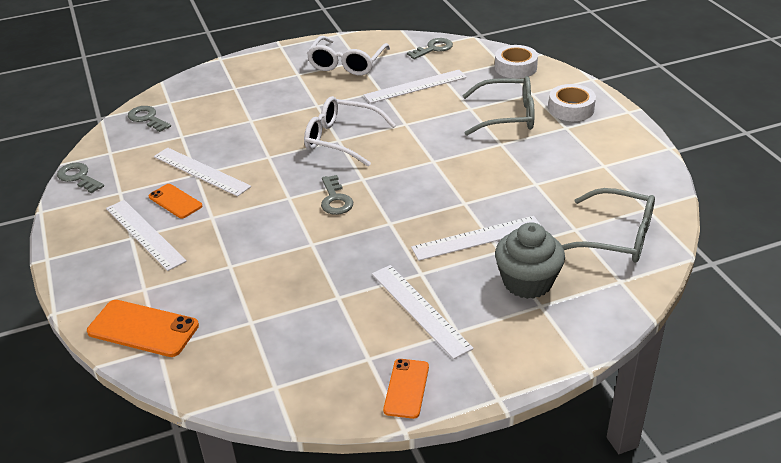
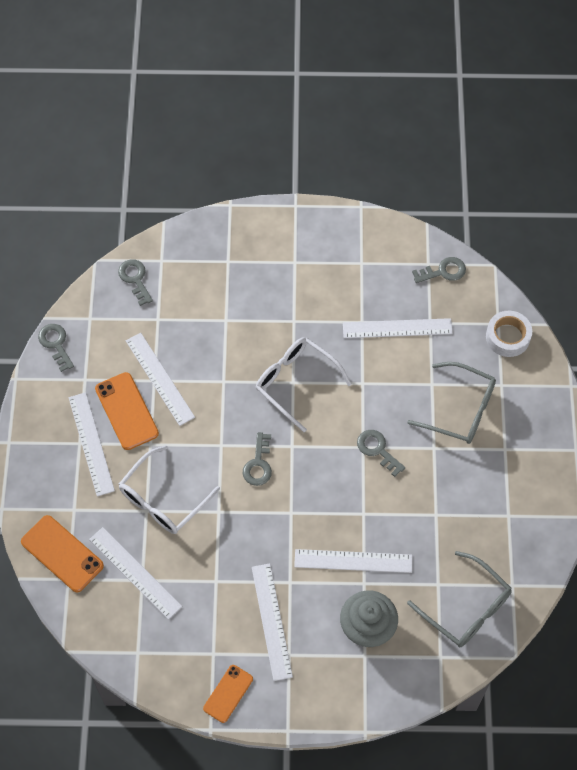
camera: 20 degrees right, 25 degrees up
orange phone [149,184,202,218] -> orange phone [95,372,159,450], size x1.56
white glasses [307,36,390,75] -> white glasses moved to [119,445,220,534]
white tape [548,84,596,121] -> none
none -> white ruler [89,527,182,620]
none -> grey key [357,430,405,477]

